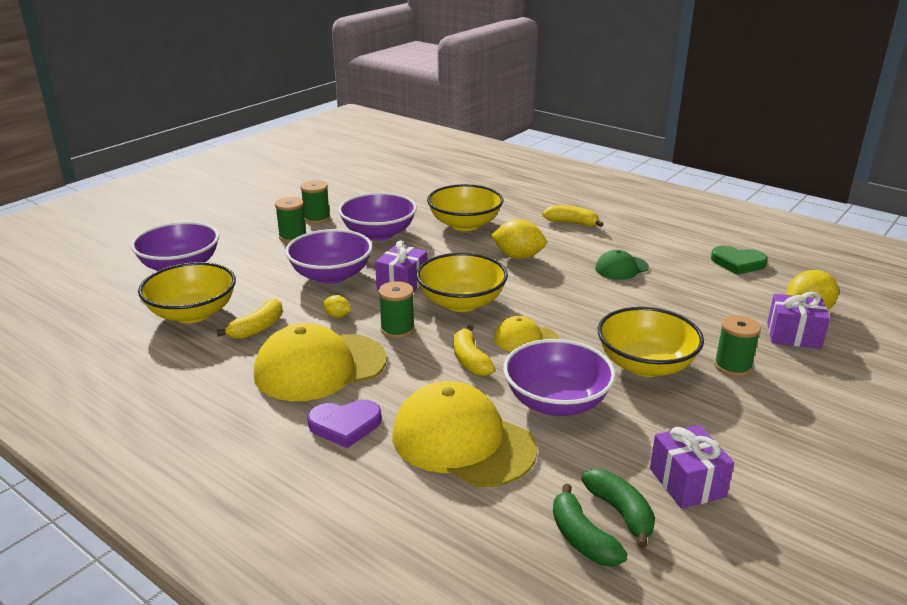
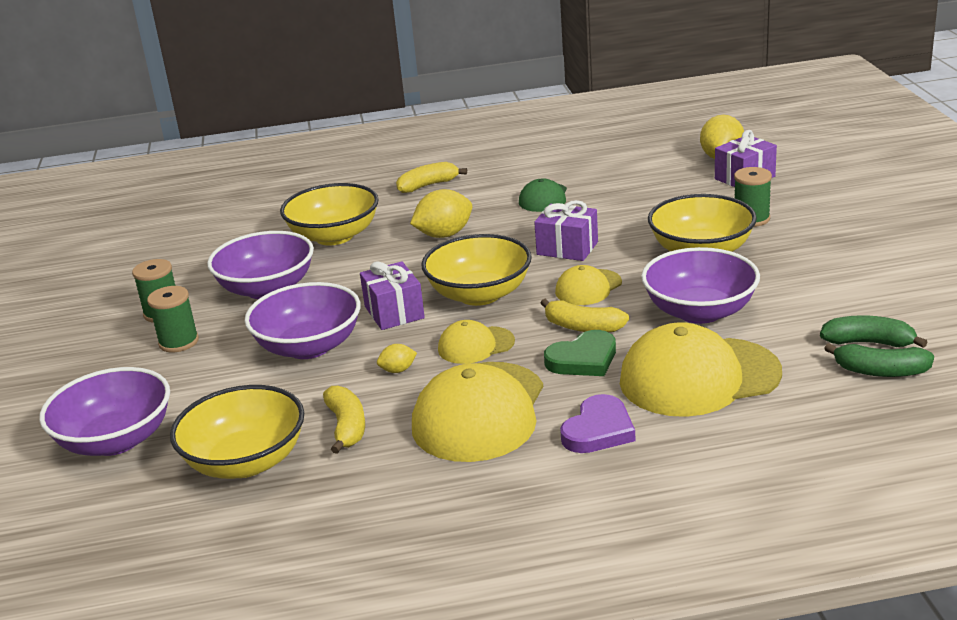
camera: 45 degrees left, 0 degrees up
green spool [379,281,414,338] -> yellow cap [438,320,515,364]
purple gift [650,425,734,508] -> purple gift moved to [534,200,598,261]
green heart [711,246,768,275] -> green heart moved to [544,330,616,376]

